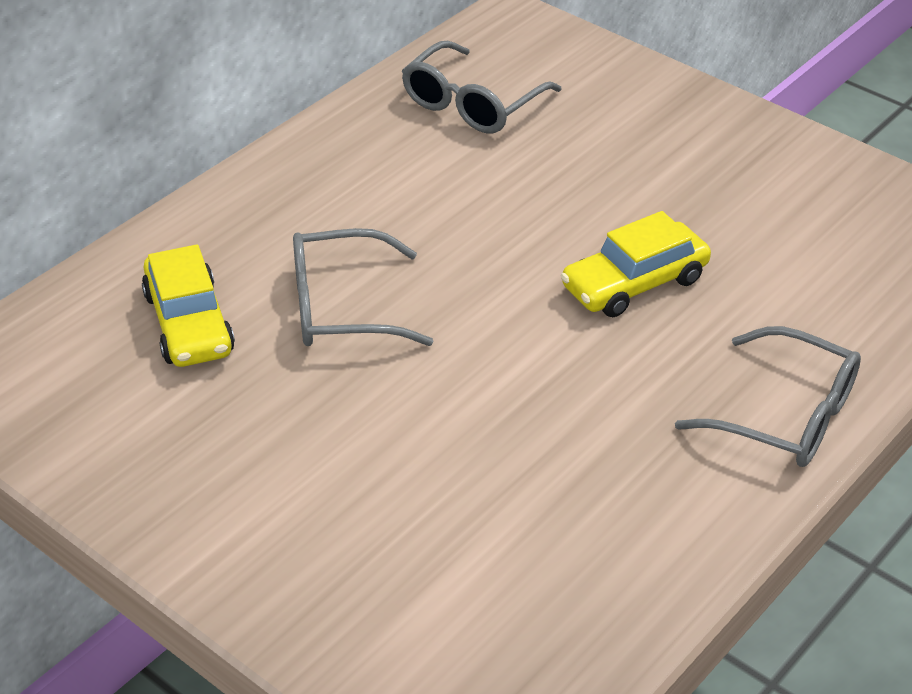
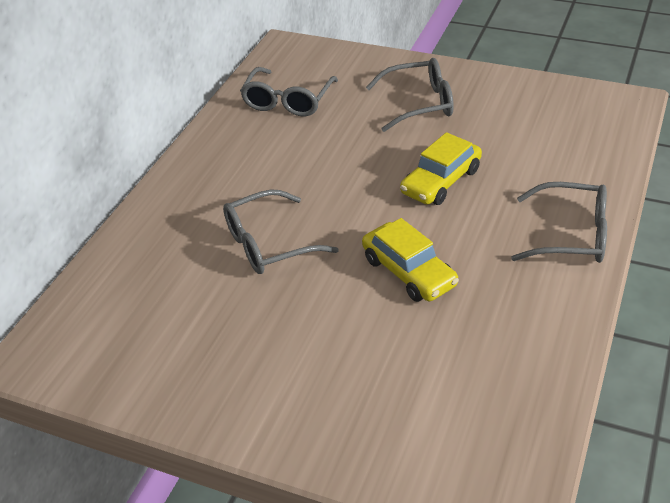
camera: 15 degrees left, 0 degrees up
yellow car [142,244,235,367] -> yellow car moved to [362,218,459,302]
none -> grey glasses [366,58,454,132]

